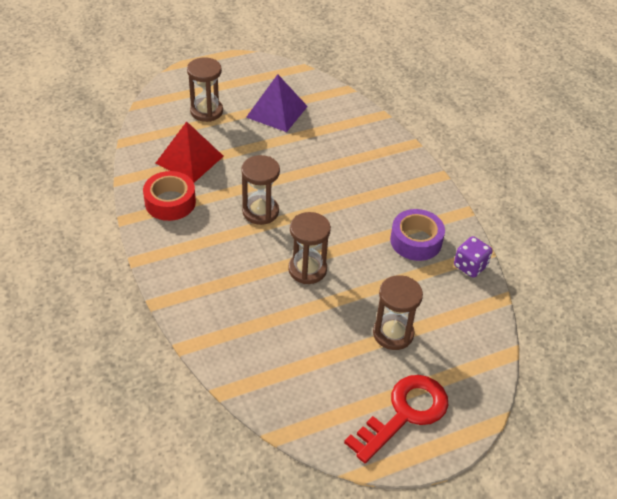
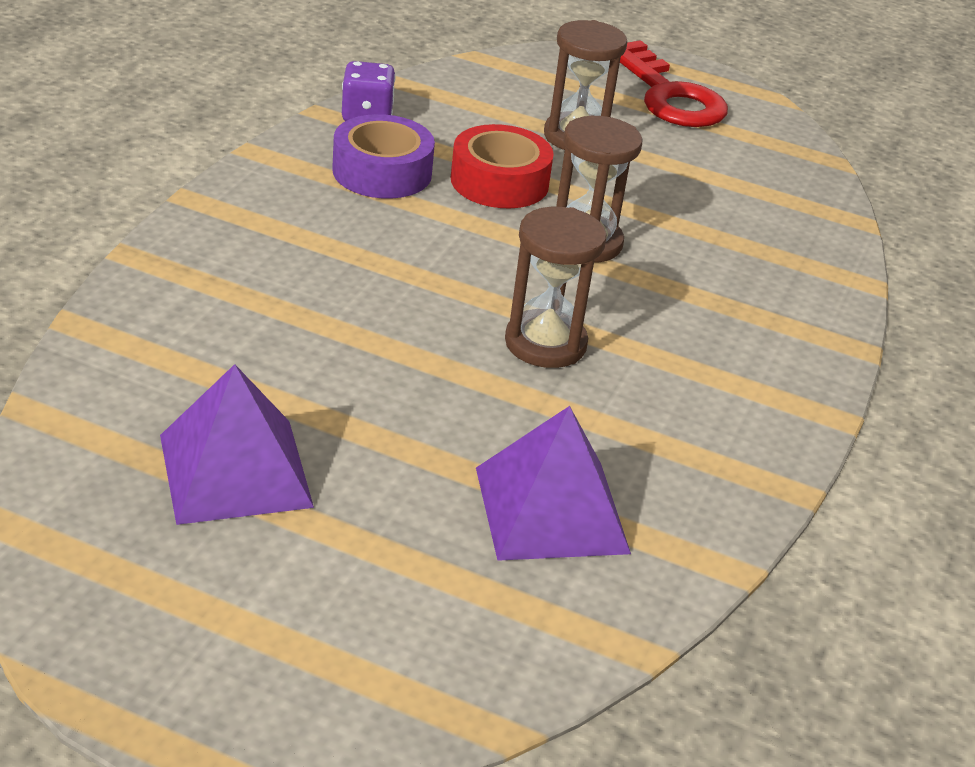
camera: 135 degrees left, 10 degrees down
red tape [143,171,196,221] -> red tape moved to [451,124,554,208]
red pyramid [155,121,224,183] -> purple pyramid [476,406,631,561]
brown hourglass [187,57,223,122] -> none
red key [344,375,448,463] -> red key turned 120 degrees counterclockwise [620,40,728,127]

